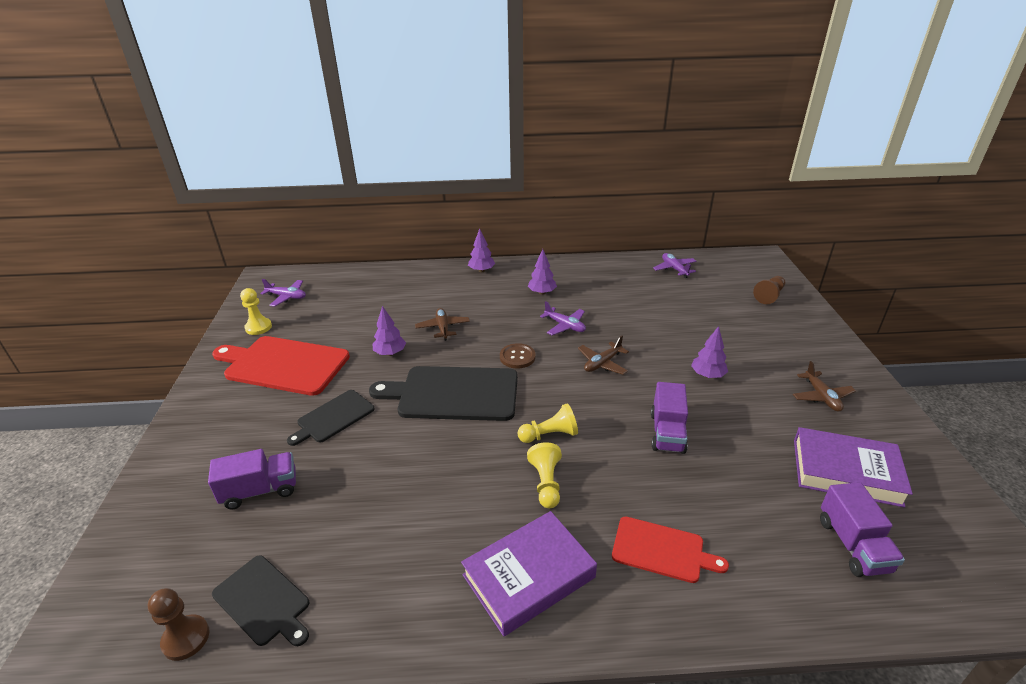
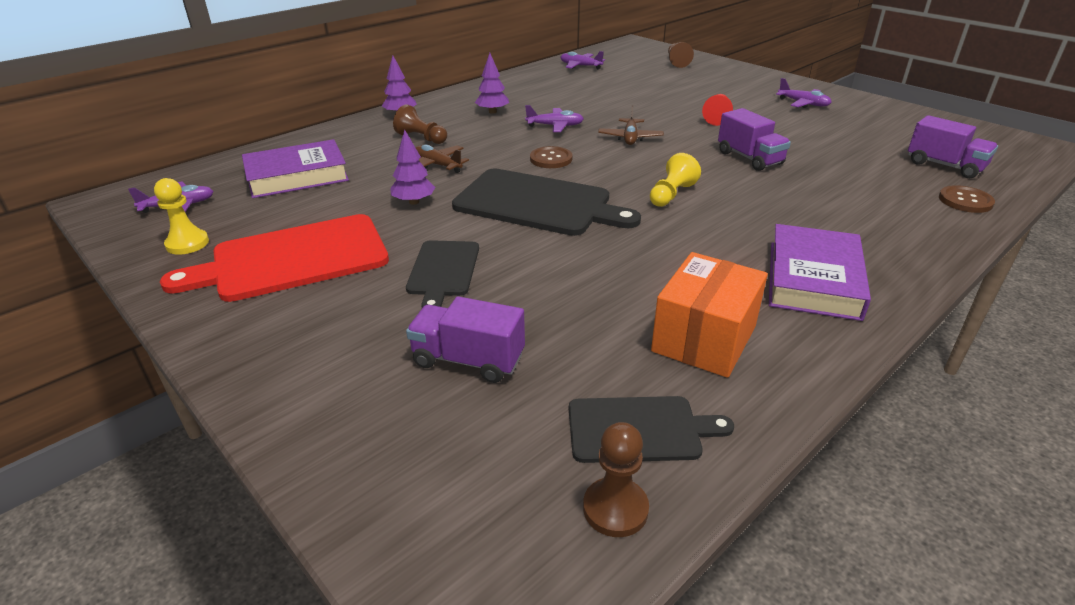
camera: 40 degrees left, 0 degrees up
purple truck [208,449,296,509] -> purple truck turned 105 degrees counterclockwise [406,296,525,383]
black cutting board [369,366,518,421] -> black cutting board turned 120 degrees counterclockwise [452,168,641,236]
yellow pawn [527,442,562,508] -> none
red cutting board [612,517,729,583] -> none
purple tree [691,326,728,378] -> red pawn [702,94,733,126]
brown plane [793,361,856,412] -> purple plane [776,78,832,108]
purple book [794,427,913,508] -> purple book moved to [242,139,349,198]
none -> brown pawn [393,104,447,144]
none -> orange box [651,252,768,378]
none -> brown button [939,185,995,213]

